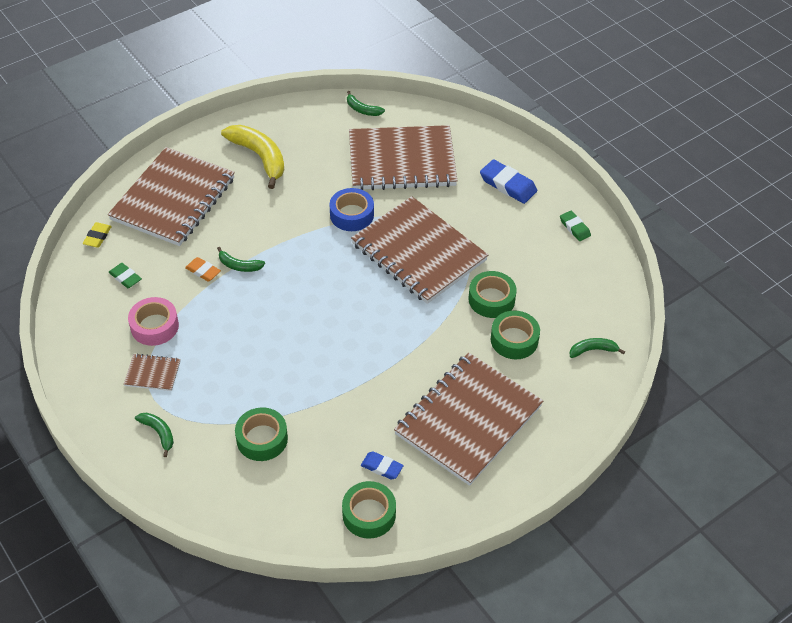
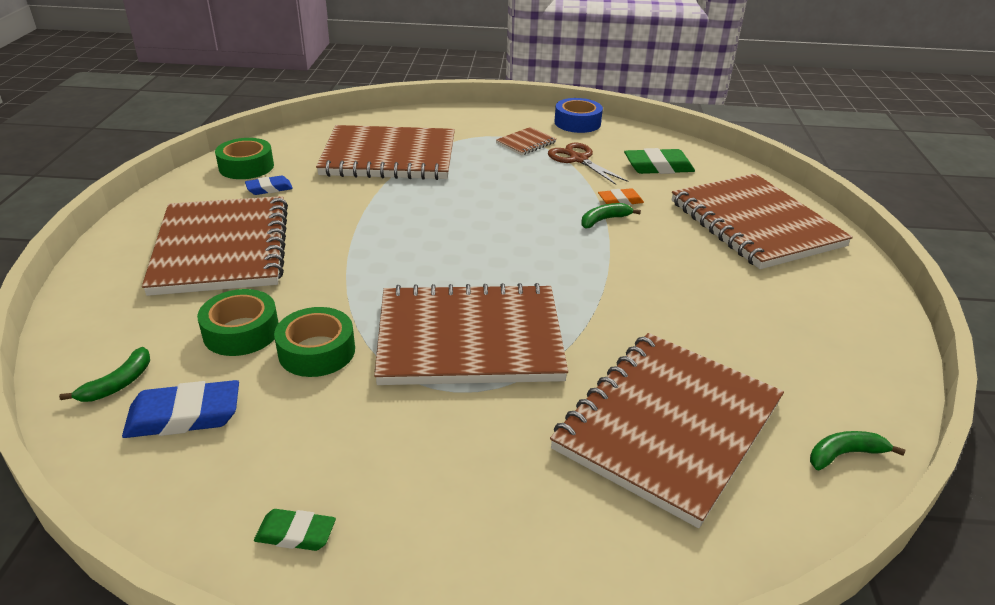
camera: 130 degrees right, 15 degrees down
yellow eraser [83,222,112,248] -> none
green eraser [109,263,142,288] -> green eraser [624,148,695,174], size x1.67
pink tape [128,297,179,346] -> brown scissors [548,143,629,185]
green banana [135,412,174,457] -> none
yellow banana [221,125,284,189] -> none
green tape [235,407,288,461] -> brown notebook [316,125,455,180]
blue tape [330,188,374,231] -> blue tape moved to [554,98,603,133]
blue eraser [480,159,537,204] -> blue eraser moved to [122,380,239,438]

